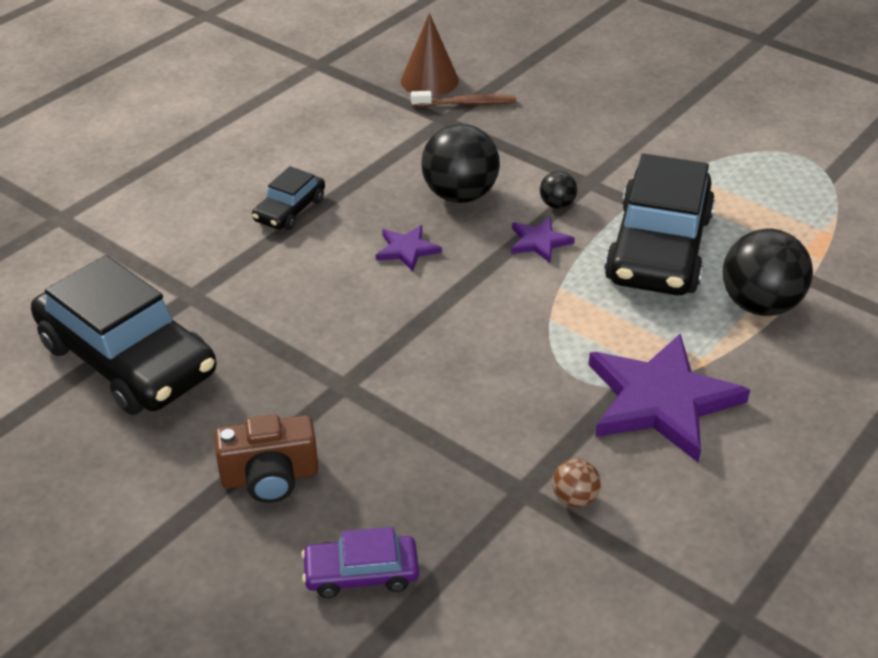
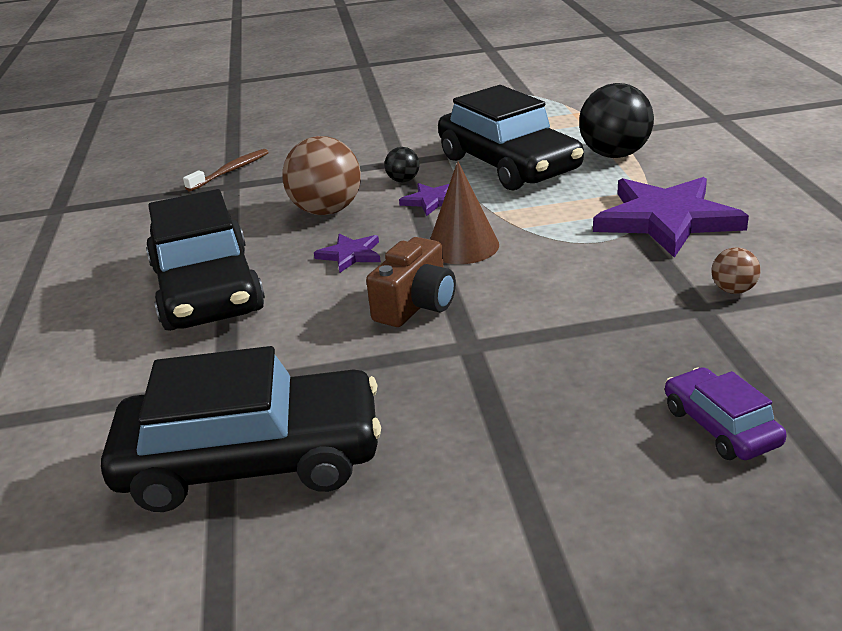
camera: 45 degrees left, 10 degrees down
brown camera [214,414,318,503] -> brown camera moved to [366,237,456,327]
black car [252,166,325,230] -> black car [146,189,265,331], size x2.10
purple car [301,527,419,598] -> purple car turned 120 degrees clockwise [665,367,787,460]
brown cone [401,13,459,96] -> brown cone moved to [430,161,499,264]
black ball [421,124,500,203] -> brown ball [282,136,361,215]

